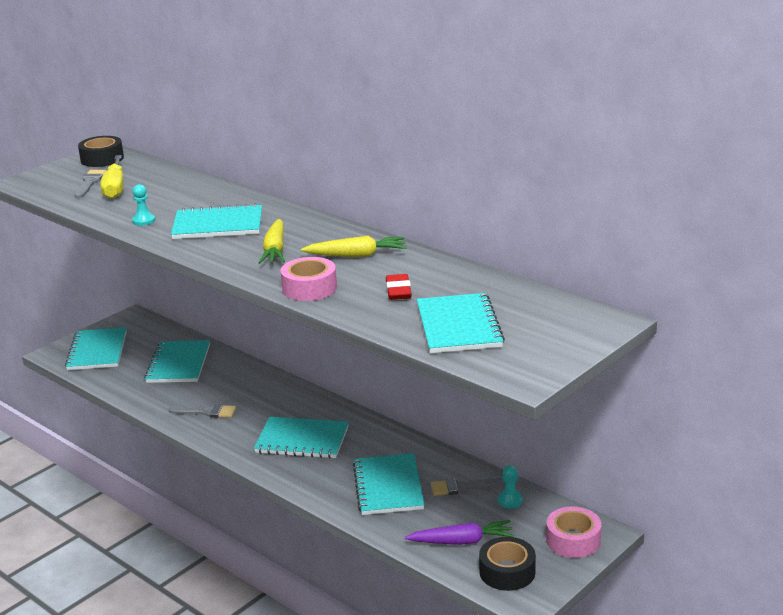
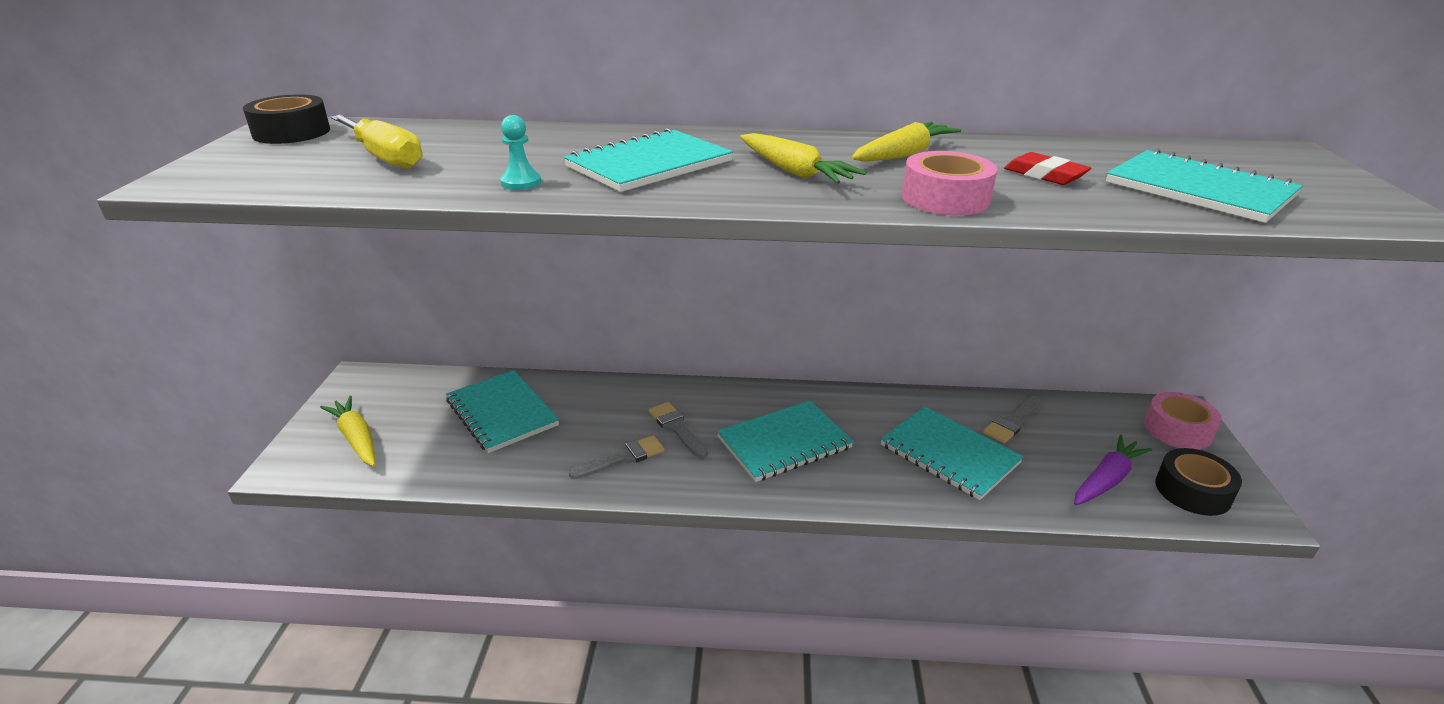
camera: 40 degrees left, 5 degrees up
turquoise notebook [65,327,127,370] -> yellow carrot [320,396,375,467]
grey brush [74,170,106,198] -> grey brush moved to [648,402,708,459]
turquoise pawn [498,465,523,508] -> none

